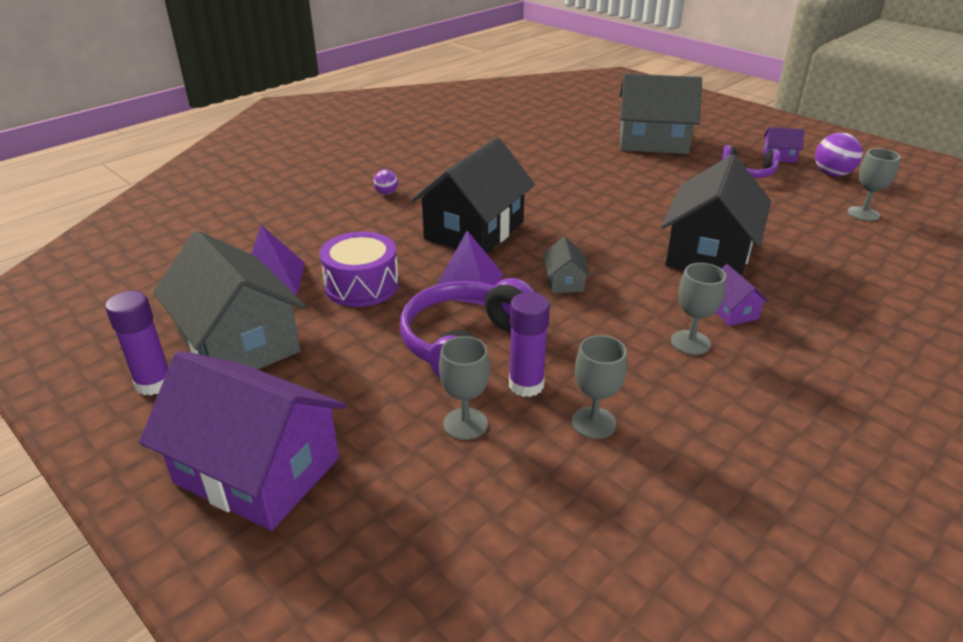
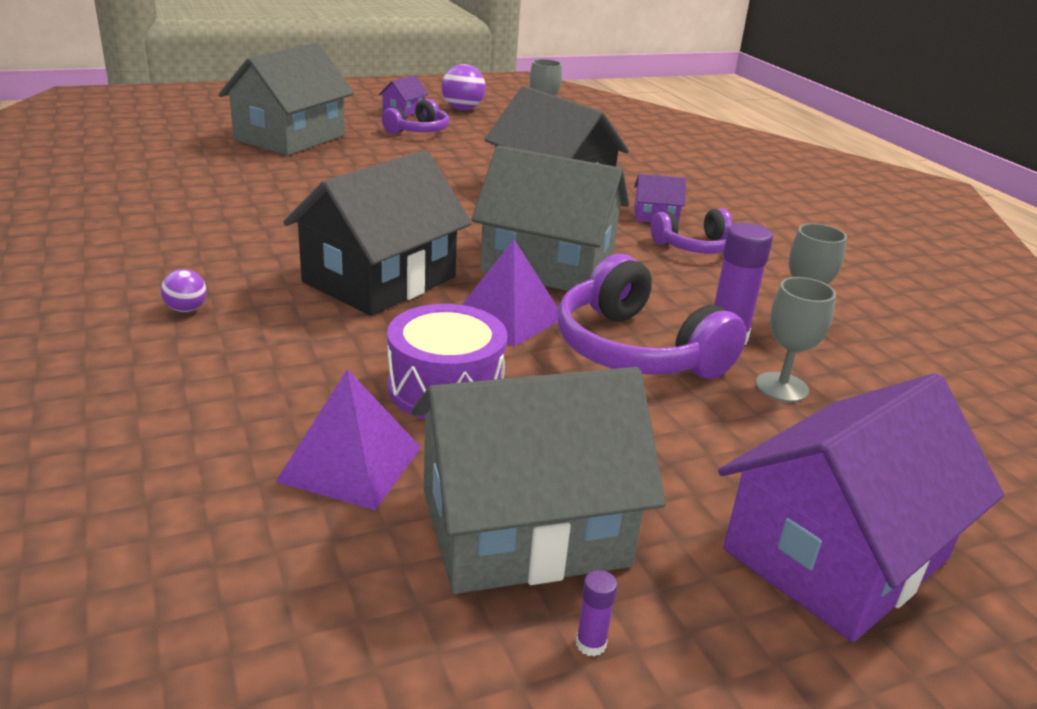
camera: 70 degrees left, 5 degrees down
purple glue stick [105,291,168,396] -> purple glue stick [576,570,617,657], size x0.46
black house [411,137,535,254] -> black house turned 75 degrees clockwise [283,150,472,316]
grey house [543,237,591,293] -> grey house [472,146,629,291], size x2.31
grey goblet [671,263,726,355] -> purple headphones [651,208,732,254]

